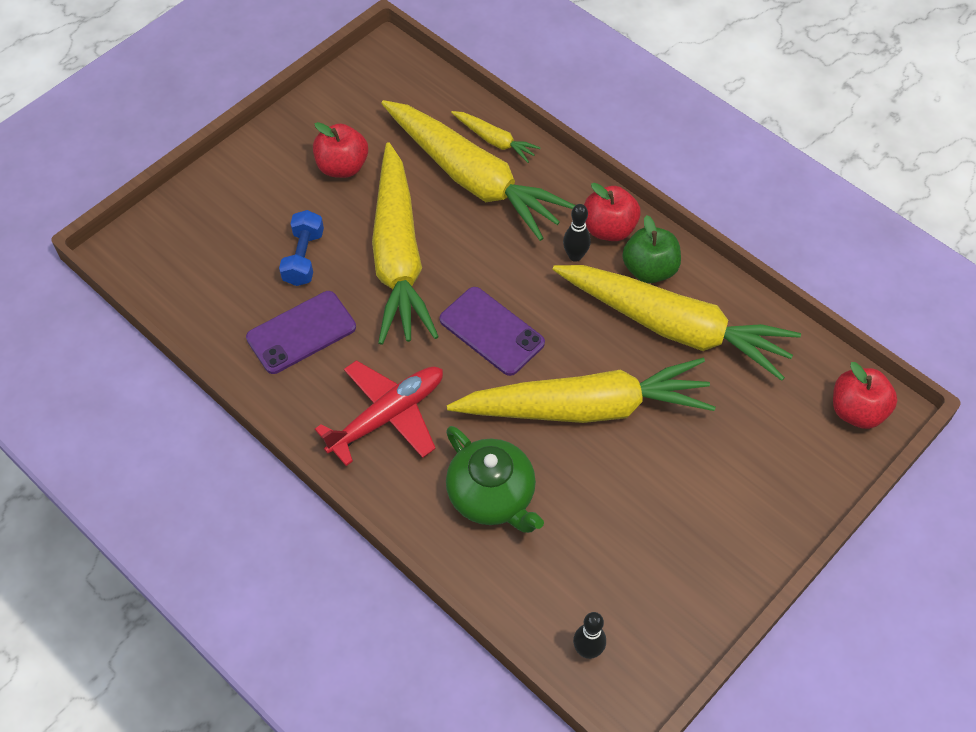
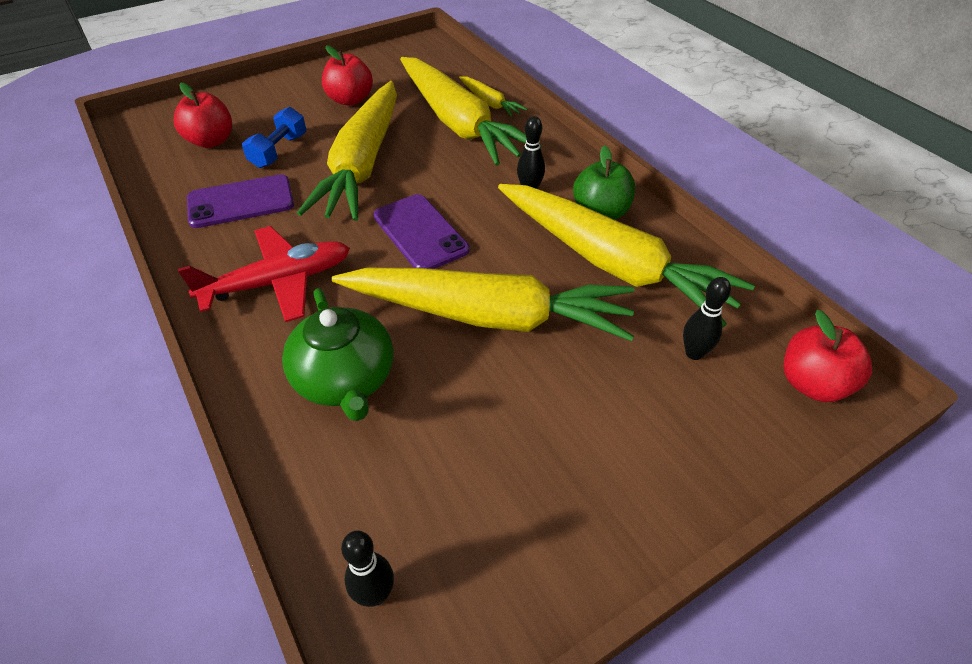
camera: 15 degrees right, 10 degrees down
red apple [584,183,641,241] -> red apple moved to [174,83,232,148]
none -> black bowling pin [683,277,731,360]

